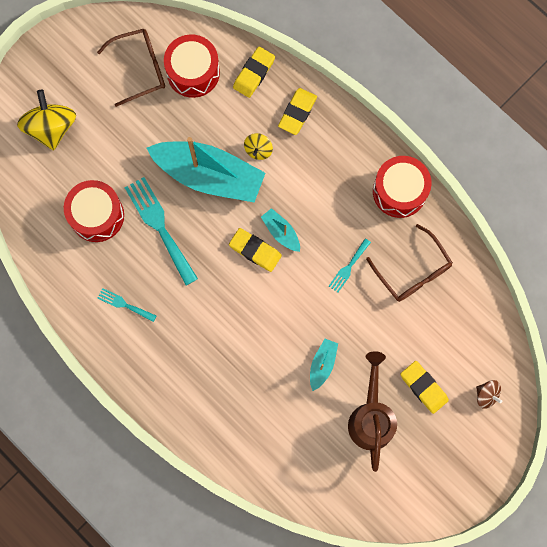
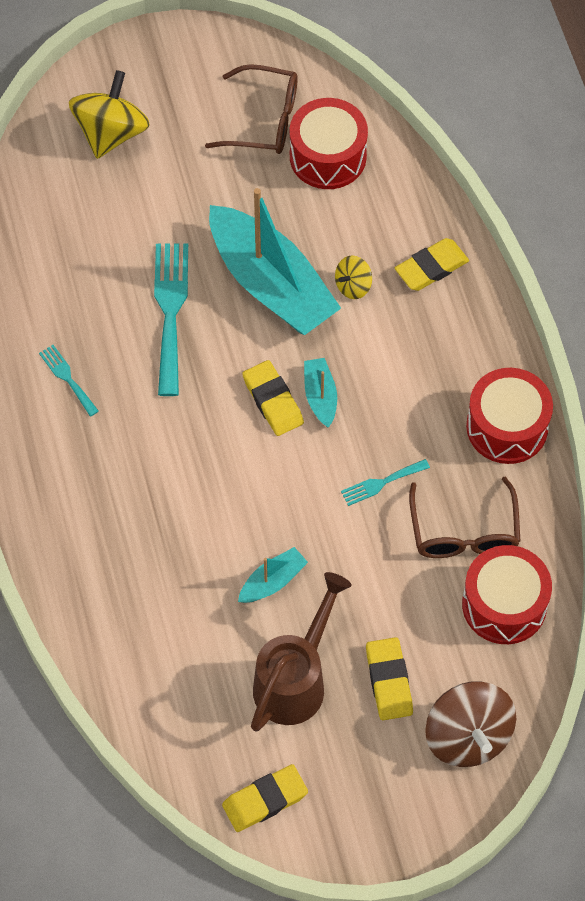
camera: 30 degrees right, 15 degrees down
red drum [64,180,124,242] -> red drum moved to [462,545,552,644]
yellow eraser [233,47,275,98] -> yellow eraser moved to [222,764,308,832]
brown spinning top [476,380,502,409] -> brown spinning top [425,681,516,767], size x1.96

